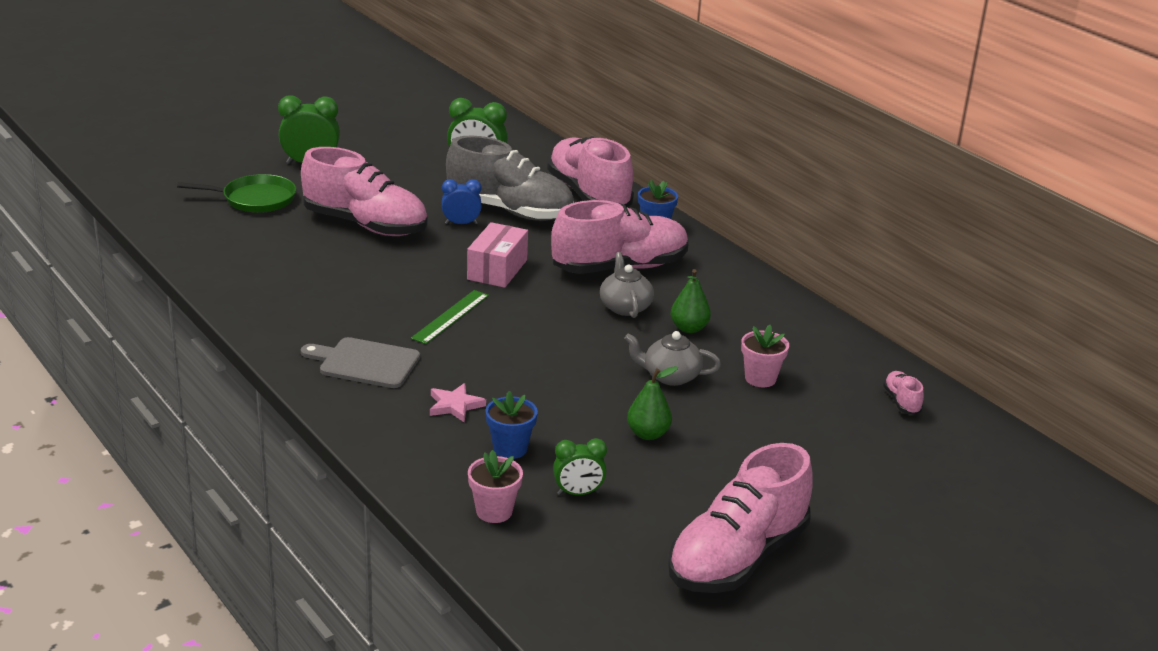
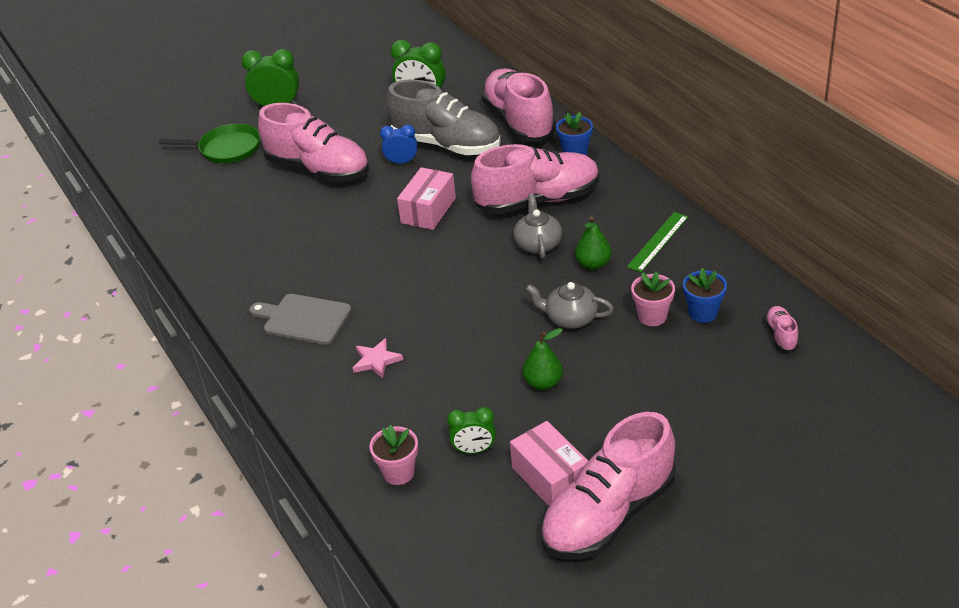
camera: 10 degrees right, 10 degrees up
green ruler [411,290,489,344] -> green ruler moved to [627,212,688,272]
blue flower pot [486,391,538,459] -> blue flower pot moved to [683,268,727,323]
none -> pink box [510,421,588,506]

